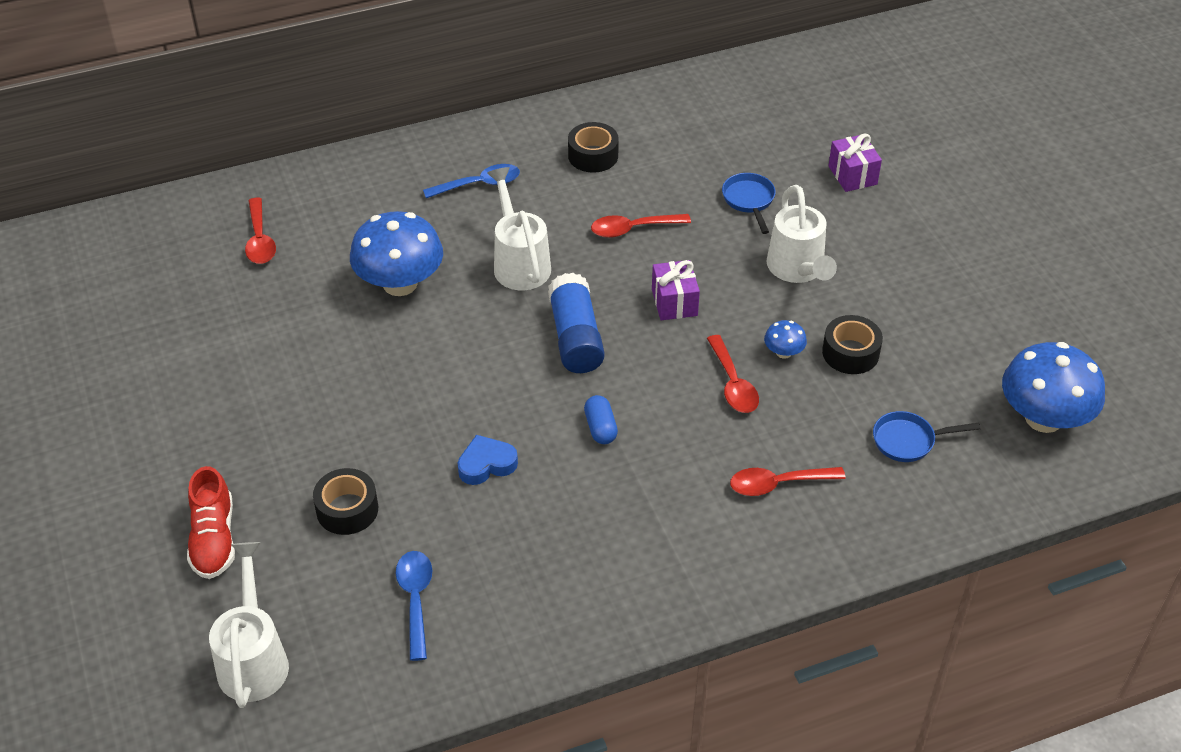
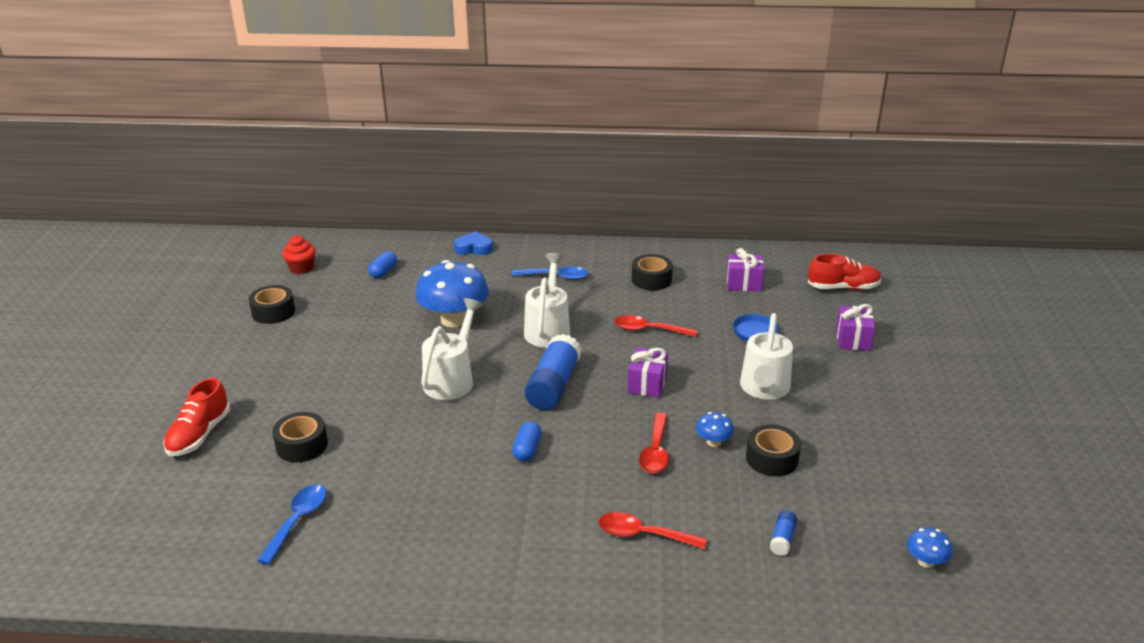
camera: 25 degrees right, 15 degrees down
white watering can [209,542,289,708] -> white watering can moved to [421,298,483,400]
red spoon [245,197,276,264] -> blue capsule [368,251,397,278]
blue heart [458,435,518,485] -> blue heart moved to [454,231,493,255]
blue pan [873,411,980,462] -> blue glue stick [770,510,797,556]
blue mushroom [1002,342,1105,433] -> blue mushroom [907,527,953,568], size x0.44
none -> black tape [249,285,295,324]
none -> red cupcake [282,235,316,274]
none -> purple gift [726,248,764,291]
none -> red shoe [808,254,882,290]

